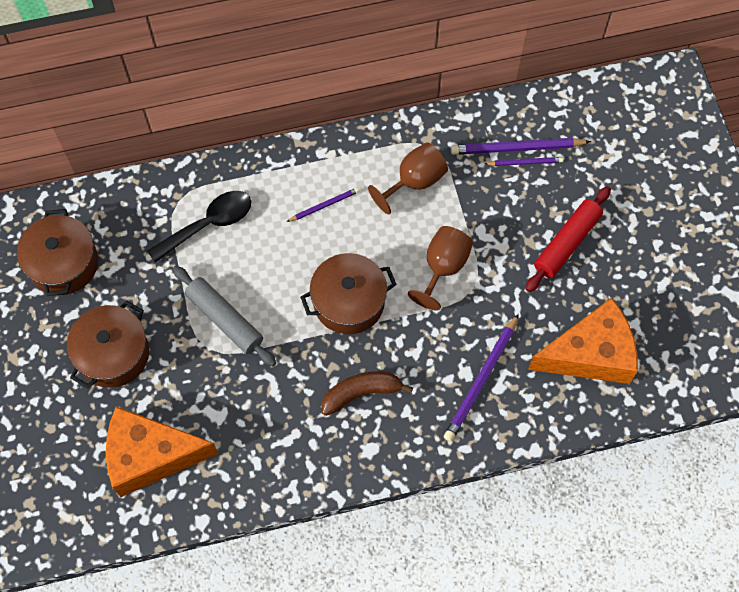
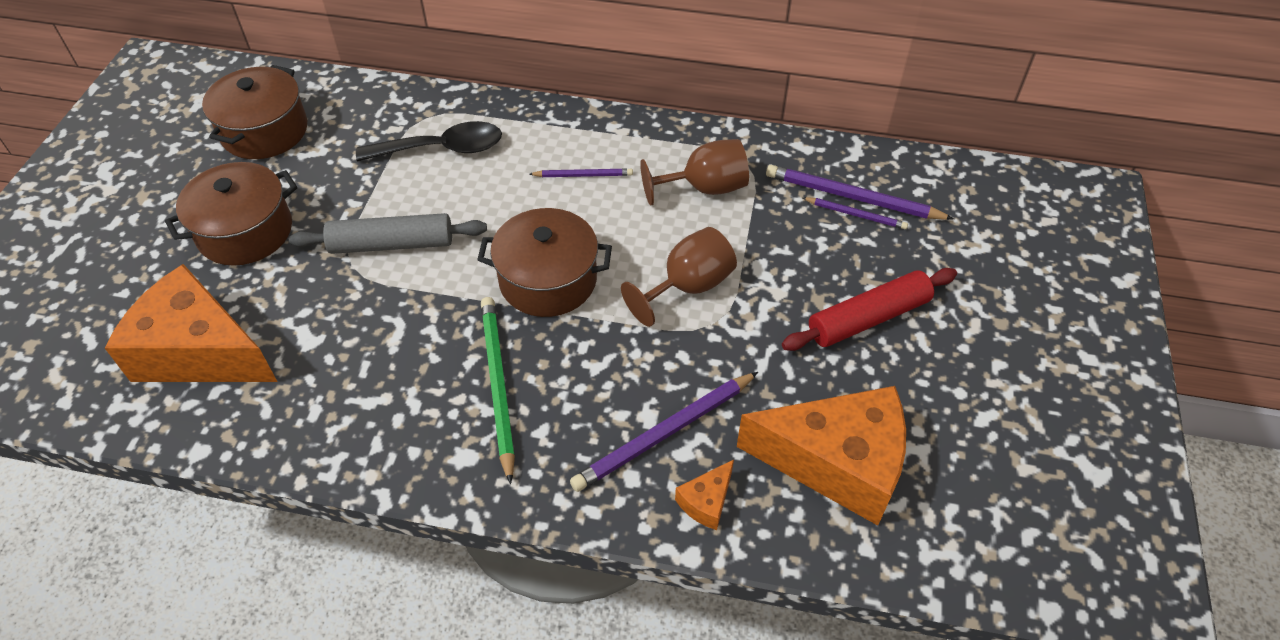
camera: 25 degrees right, 15 degrees down
grey rolling pin [173,266,276,366] -> grey rolling pin turned 75 degrees counterclockwise [289,213,487,254]
brown banana [321,371,413,416] -> green pencil [481,297,515,484]
none -> orange cheese [675,460,734,530]

